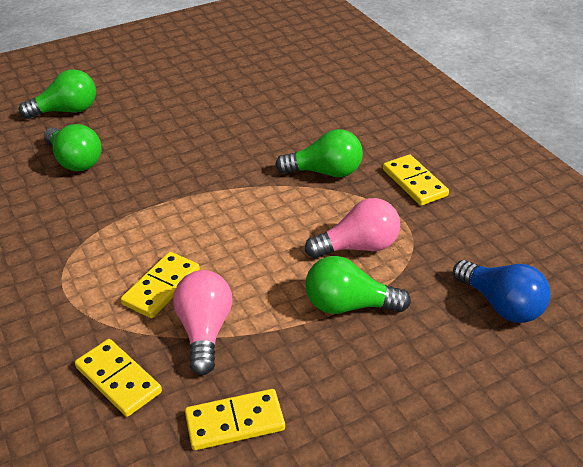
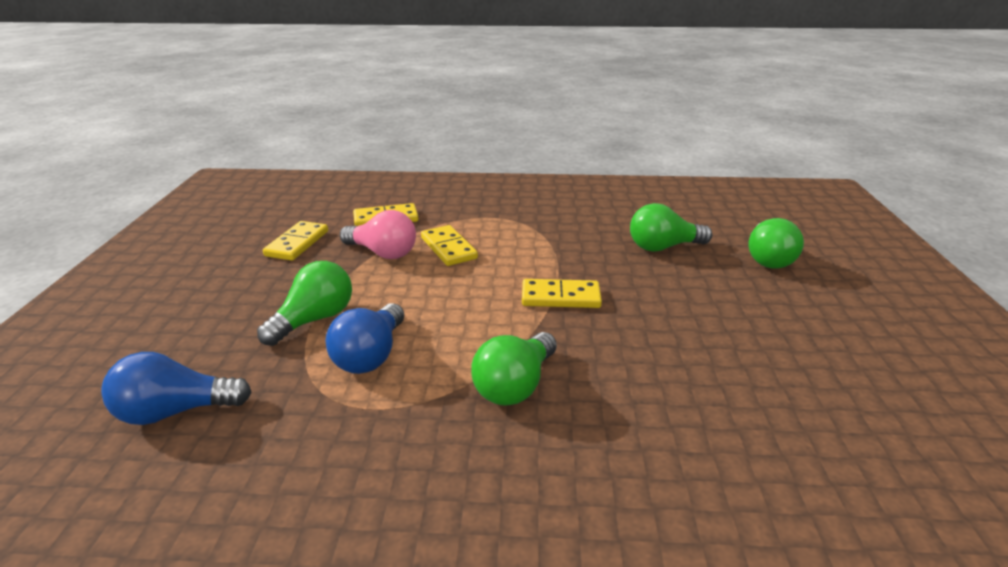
camera: 120 degrees right, 10 degrees down
pink light bulb [305,198,400,258] -> blue light bulb [326,303,404,374]
yellow domino [383,155,449,206] -> yellow domino moved to [522,279,602,308]

